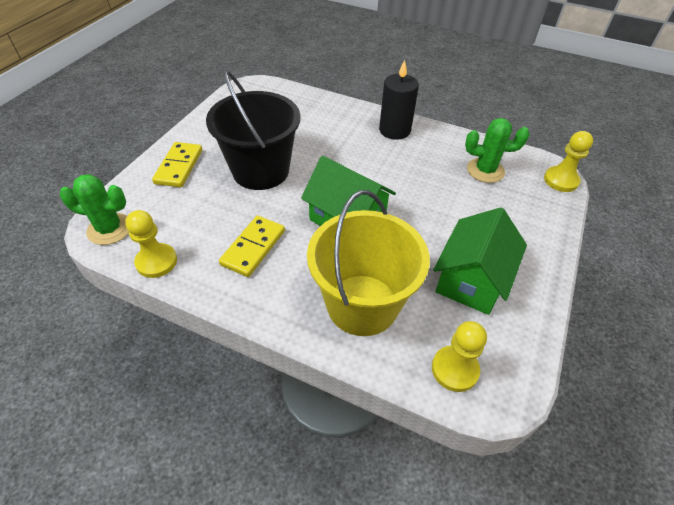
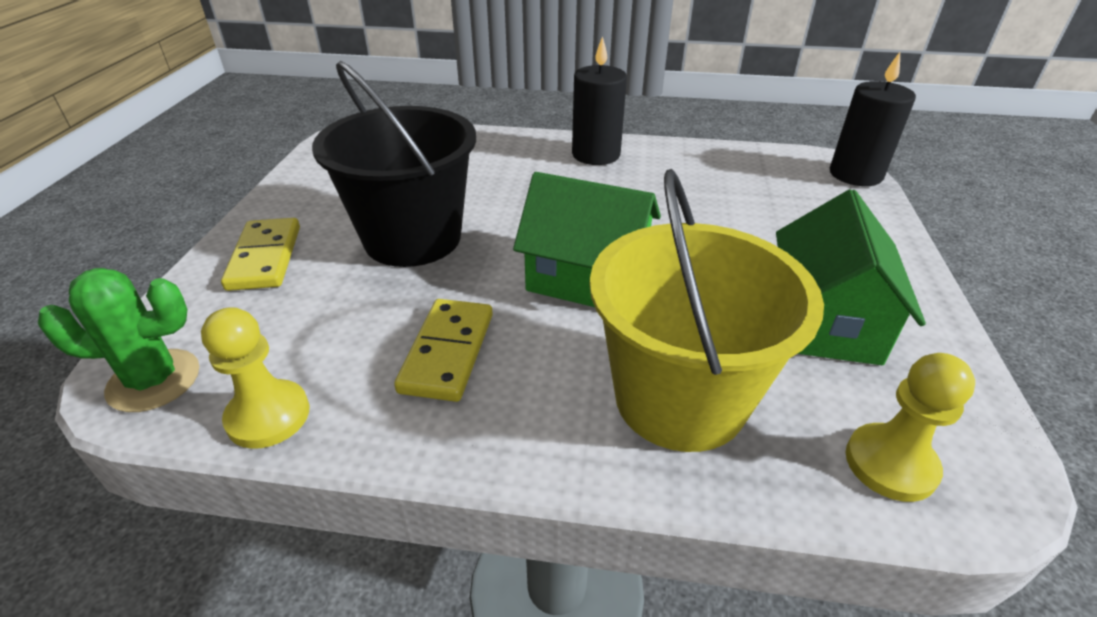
camera: 15 degrees left, 10 degrees down
green cactus [465,118,530,183] -> none
yellow pawn [544,131,593,192] -> black candle [830,52,916,186]

